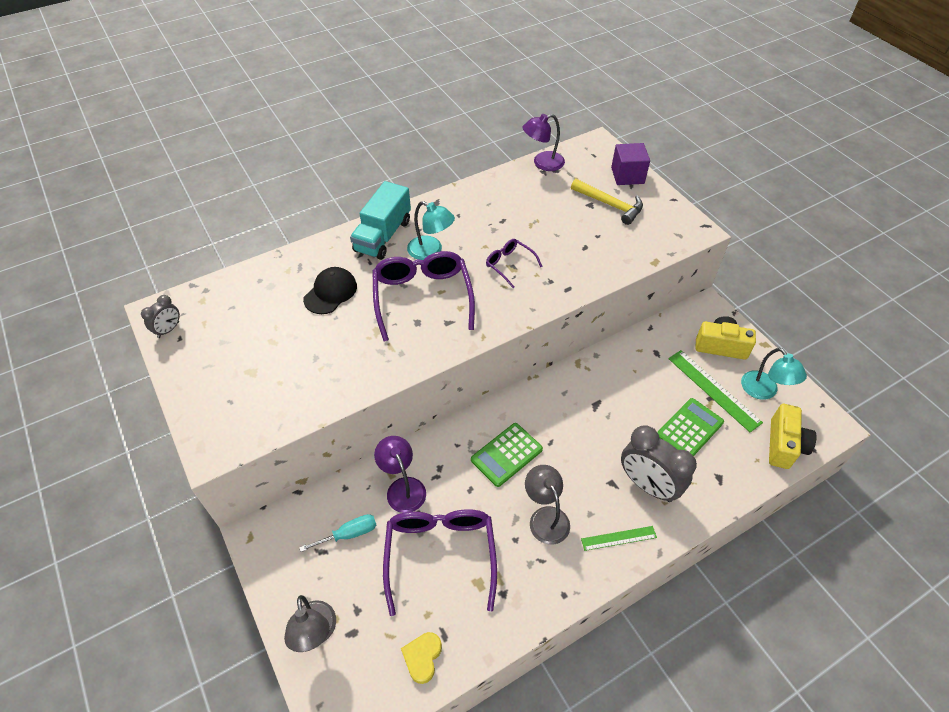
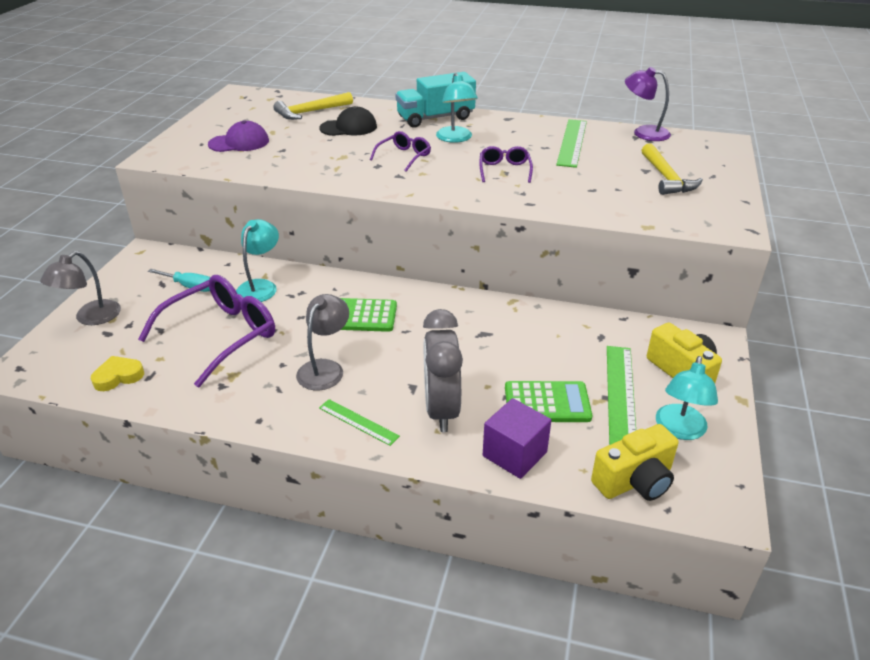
camera: 45 degrees right, 15 degrees down
grey clock [141,295,180,338] -> none
purple glasses [372,251,475,342] -> purple glasses [370,131,431,172], size x0.51
purple lamp [374,436,426,513] -> turquoise lamp [236,219,279,302]
purple cube [611,143,650,185] -> purple cube moved to [483,398,552,479]
none -> purple cap [208,120,269,152]
none -> yellow hammer [273,92,353,120]
none -> green ruler [556,119,587,168]

